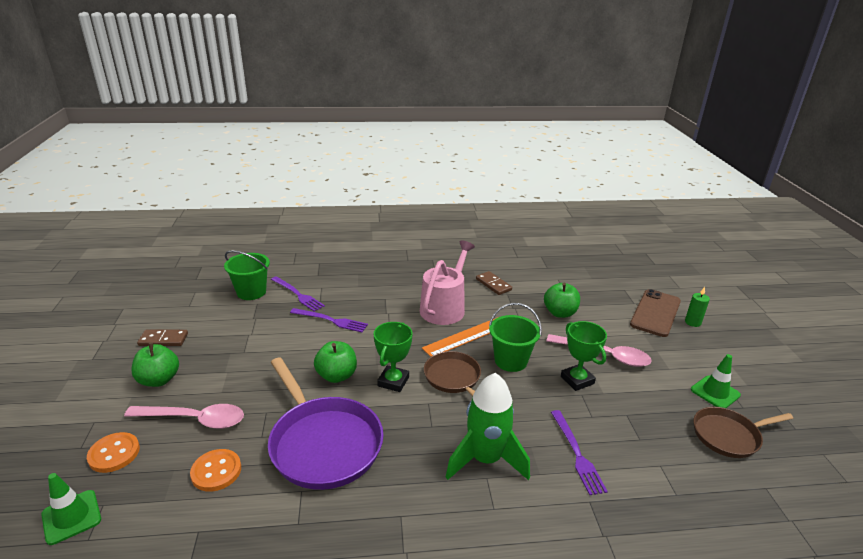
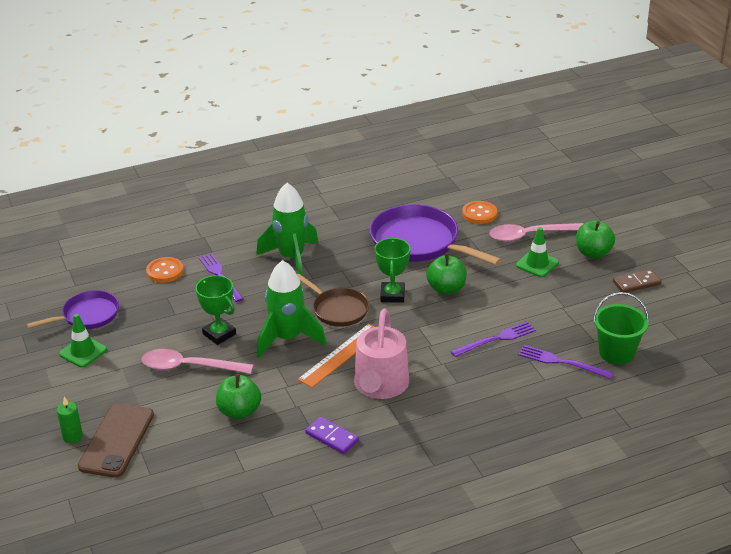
camera: 165 degrees right, 5 degrees up
green traffic cone [41,473,101,545] -> green traffic cone moved to [516,227,559,277]
orange button [87,432,140,473] -> orange button moved to [146,257,184,283]
purple fork [290,308,368,332] -> purple fork turned 150 degrees clockwise [451,321,536,357]
brown domino [476,271,512,295] -> purple domino [305,417,359,454]
green bucket [489,303,542,372] -> green rocket [257,260,326,358]
brown pan [694,407,794,458] -> purple pan [26,290,119,329]

